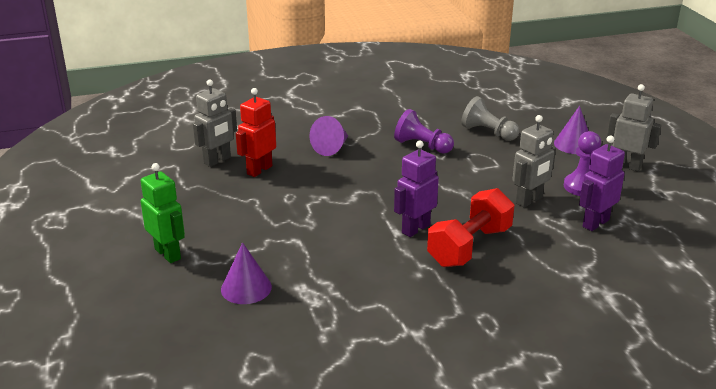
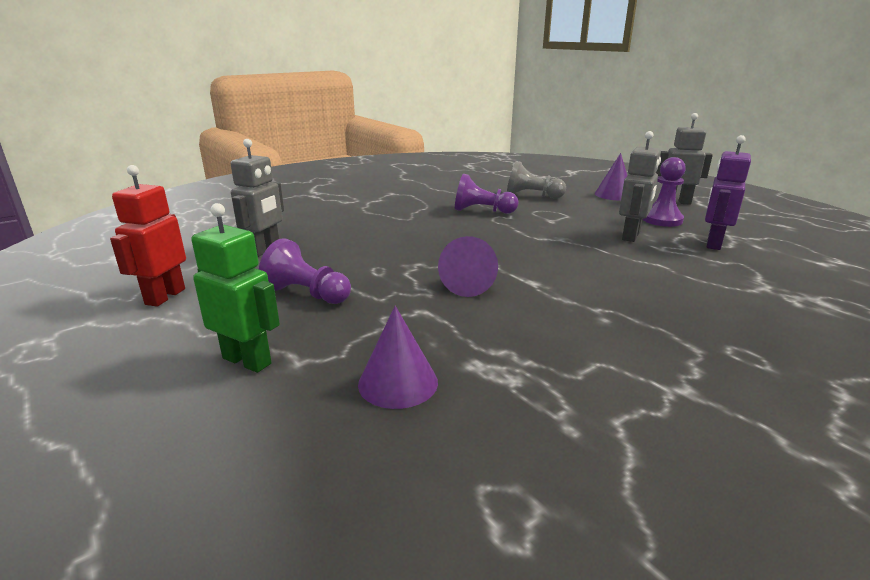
camera: 20 degrees left, 5 degrees down
red robot [236,88,276,177] -> red robot moved to [110,165,186,307]
purple cone [310,116,348,156] -> purple cone moved to [438,236,498,297]
purple robot [394,141,439,237] -> none
red dumbbell [427,188,514,267] -> none
none -> purple pawn [259,238,351,304]

